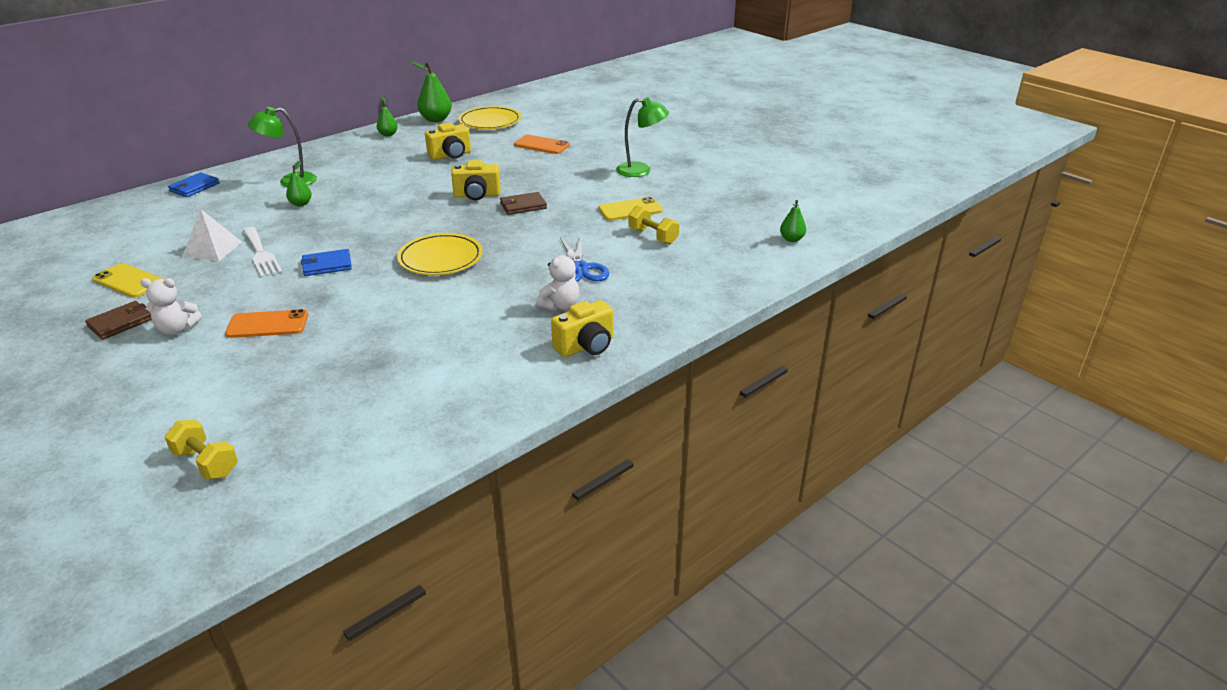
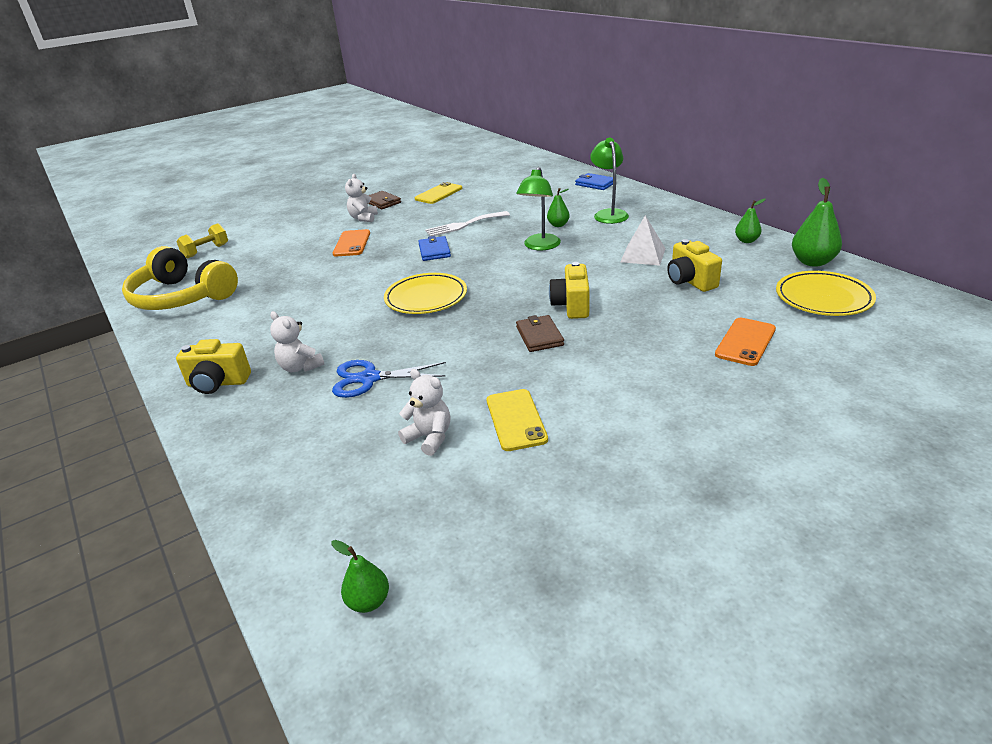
camera: 100 degrees right, 0 degrees up
white pyramid [182,209,242,261] -> white pyramid moved to [620,215,666,266]
yellow camera [551,300,613,357] -> yellow camera turned 60 degrees counterclockwise [176,339,251,394]
green lamp [616,97,669,177] -> green lamp moved to [516,167,561,250]
yellow dumbbell [628,205,679,244] -> white teddy bear [398,369,450,456]
none -> yellow headphones [122,246,238,310]

